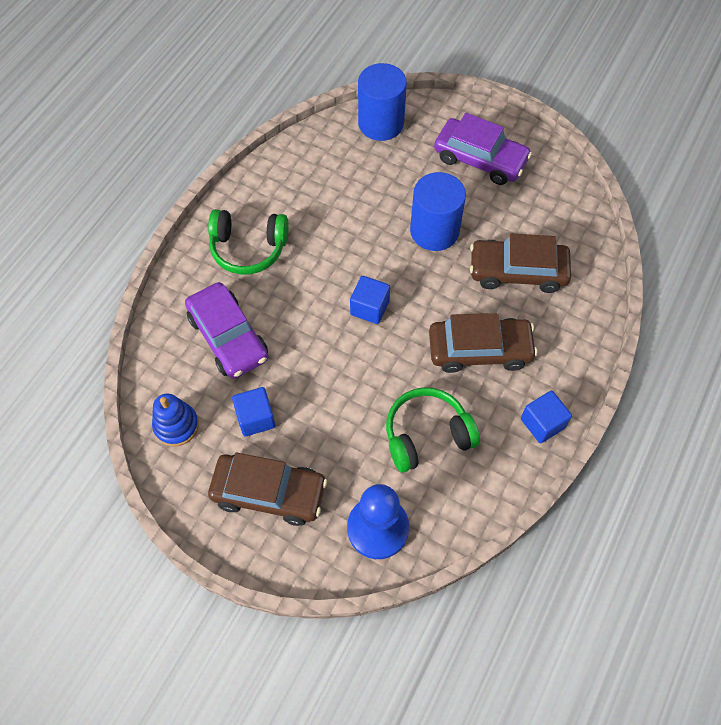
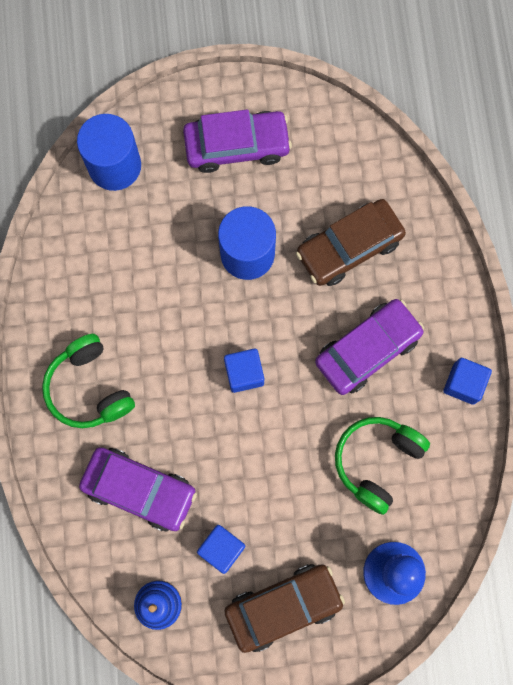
camera: 35 degrees left, 15 degrees up
green headphones [208,209,288,275] -> green headphones turned 90 degrees clockwise [42,334,135,428]
brown car [429,313,538,373] -> purple car [315,299,424,395]

